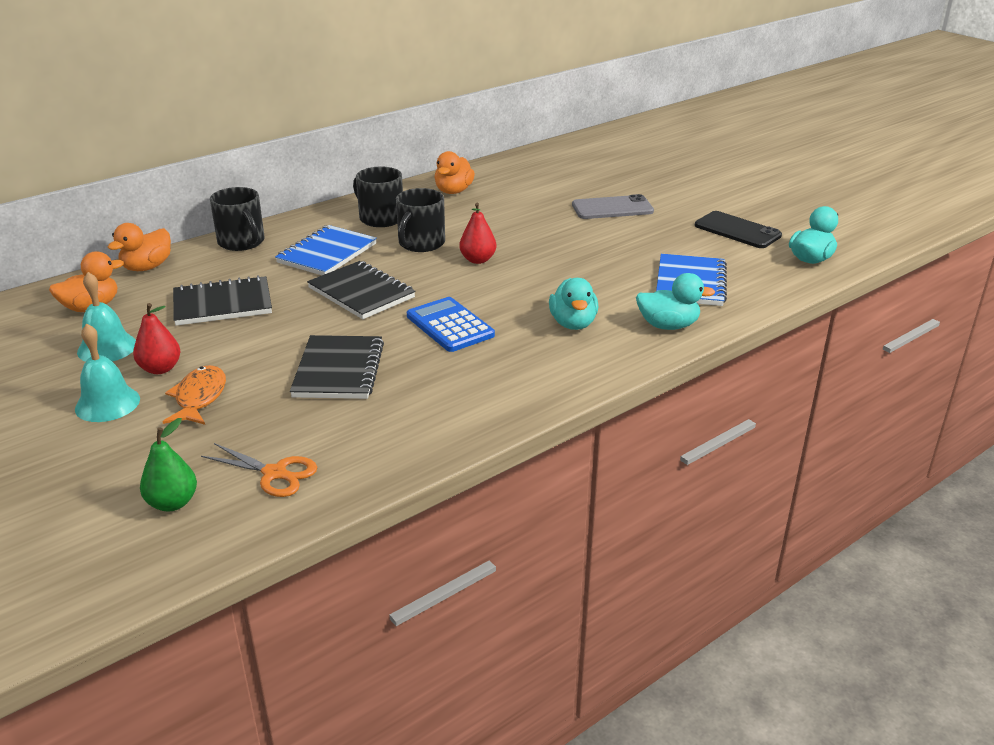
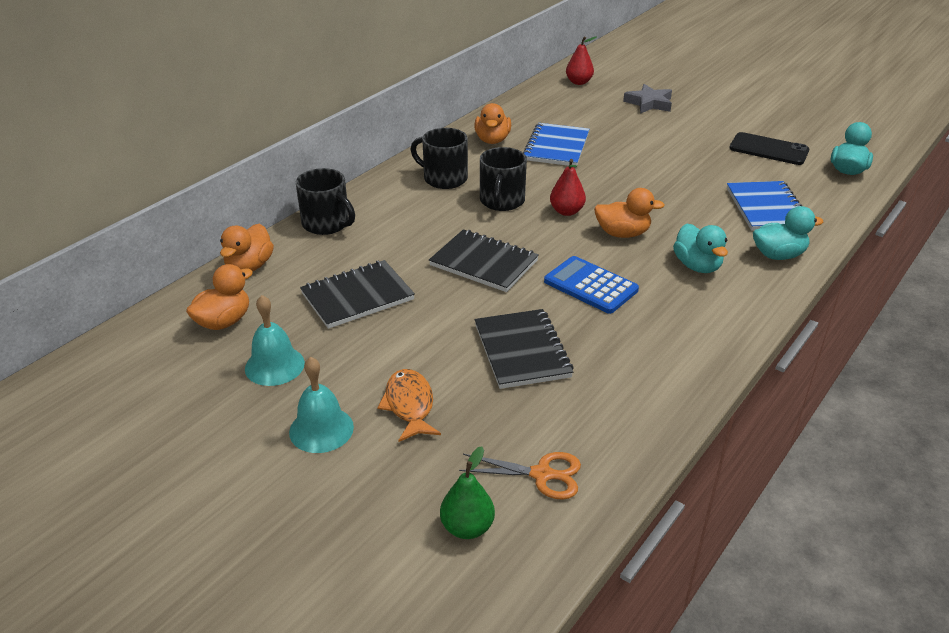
camera: 15 degrees left, 5 degrees up
red pear [133,303,181,374] -> red pear moved to [566,36,597,85]
blue notebook [275,225,377,275] -> blue notebook moved to [523,123,589,166]
grey phone [572,194,654,219] -> none
none -> orange duck [594,188,665,238]
none -> grey star [623,84,672,114]

